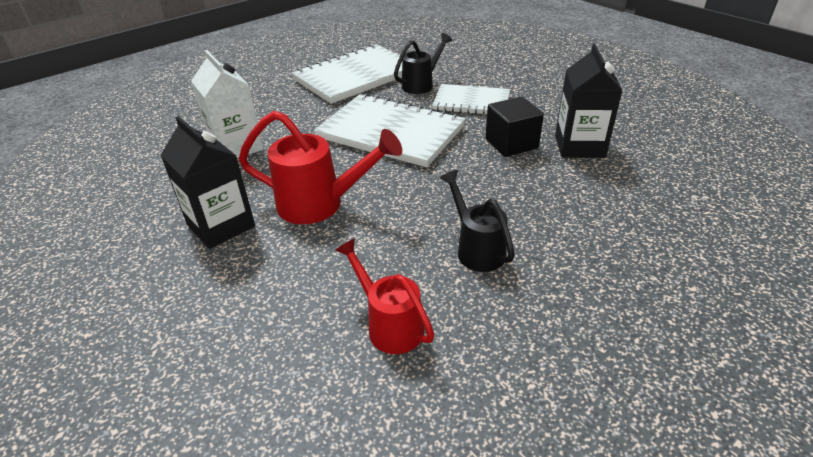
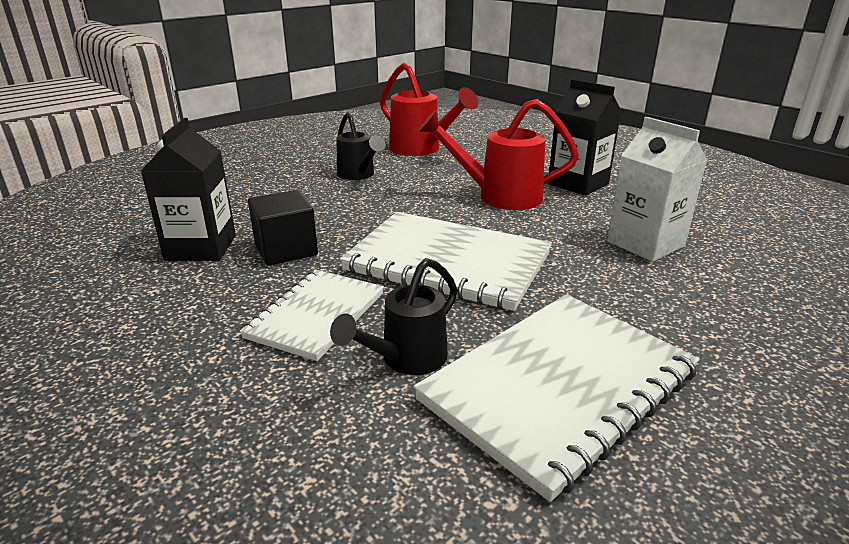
camera: 175 degrees right, 10 degrees down
red watering can [335,238,435,354] -> red watering can [380,63,478,156], size x1.51
white notebook [432,84,510,115] -> white notebook turned 75 degrees counterclockwise [240,269,384,361]

